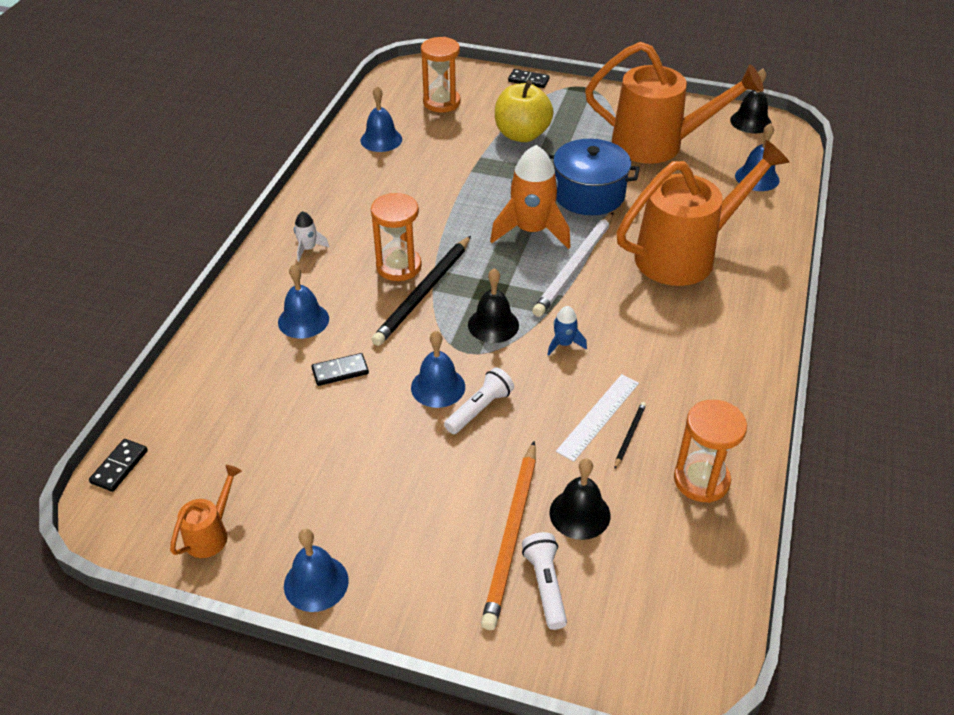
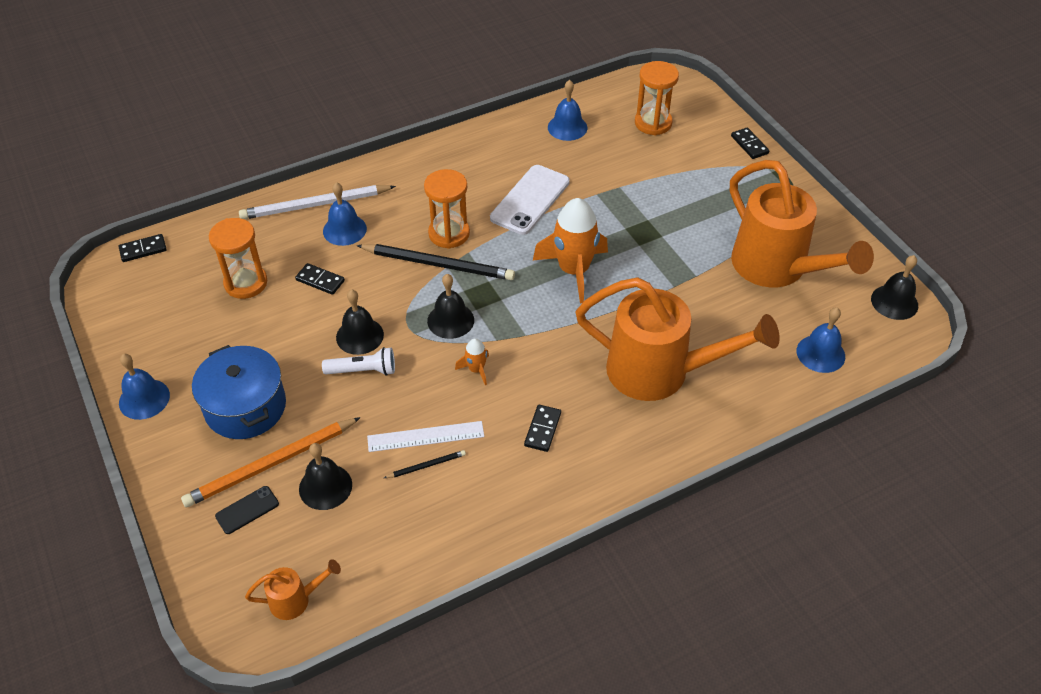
camera: 45 degrees right, 5 degrees up
orange watering can [170,465,242,558] -> orange watering can moved to [245,559,341,620]
white rocket [294,211,329,262] -> none
black pencil [371,236,471,346] -> black pencil turned 150 degrees counterclockwise [356,244,515,280]
blue bell [411,331,465,408] -> black bell [336,290,384,355]
yellow apple [495,80,554,142] -> none
white flashlight [522,532,567,630] -> black phone [215,486,279,534]
white pencil [532,212,614,317] -> white pencil moved to [239,185,396,219]
blue pot [548,139,640,215] -> blue pot moved to [192,345,286,439]
blue rocket [548,306,587,356] -> orange rocket [455,338,489,385]
orange hourglass [674,400,747,503] -> orange hourglass moved to [209,218,268,299]
none -> white phone [490,165,570,235]
none -> black domino [524,405,561,452]

